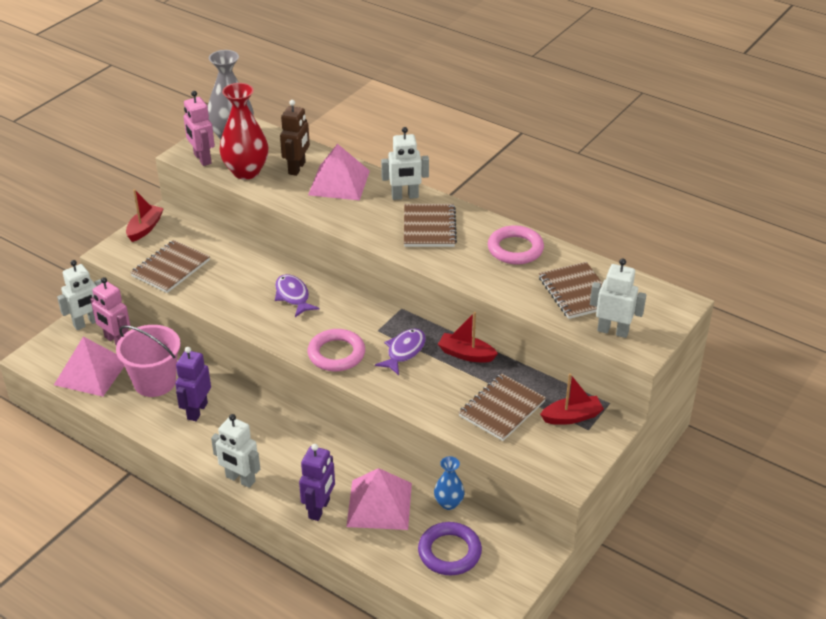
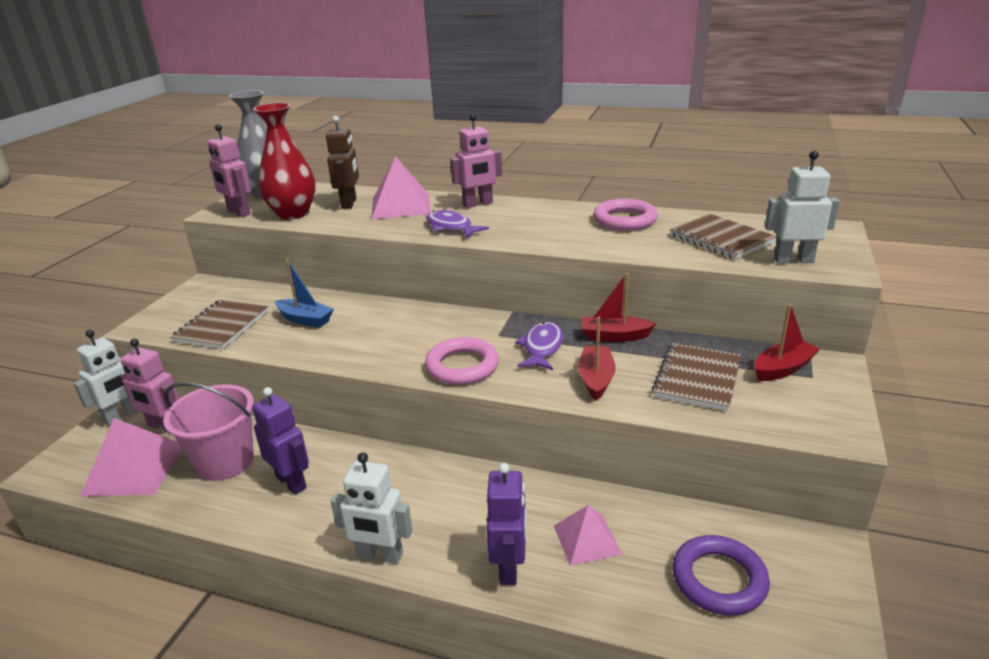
camera: 15 degrees left, 10 degrees down
red boat [126,189,164,242] -> red boat moved to [578,317,616,401]
purple robot [175,347,211,421] -> purple robot turned 135 degrees clockwise [252,387,309,495]
purple fish [275,274,319,317] -> purple fish moved to [426,210,489,238]
pink pyramid [346,468,412,530] -> pink pyramid [554,505,622,566], size x0.62
white robot [381,127,429,200] -> pink robot [450,114,502,208]
brown notebook [404,204,457,247] -> none
blue vase [434,456,465,510] -> none
none -> blue boat [275,259,334,328]

